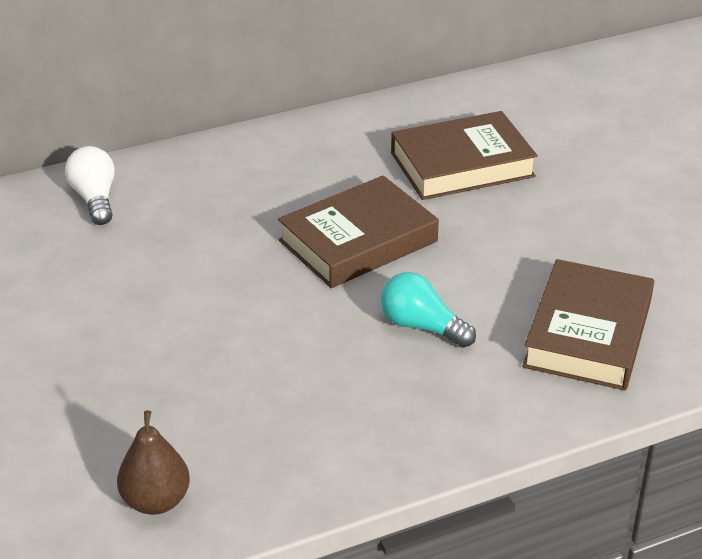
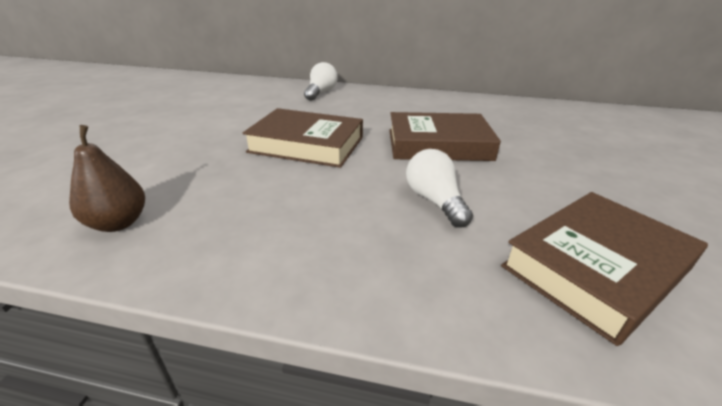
camera: 35 degrees right, 5 degrees down
turquoise light bulb [381,272,476,348] -> white light bulb [406,149,473,228]
brown book [391,111,538,200] -> brown book moved to [243,108,363,168]

